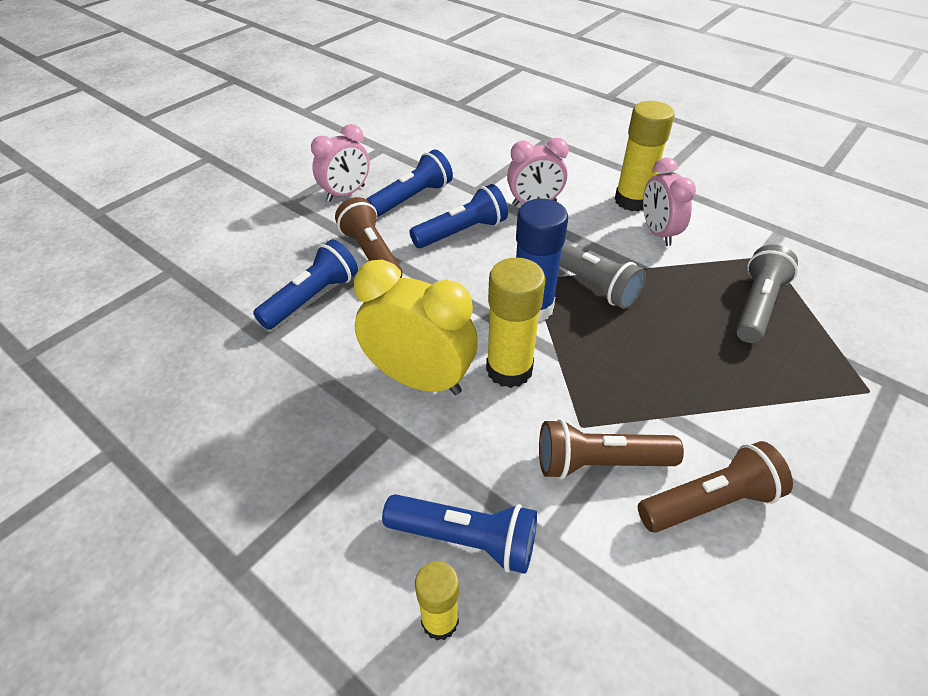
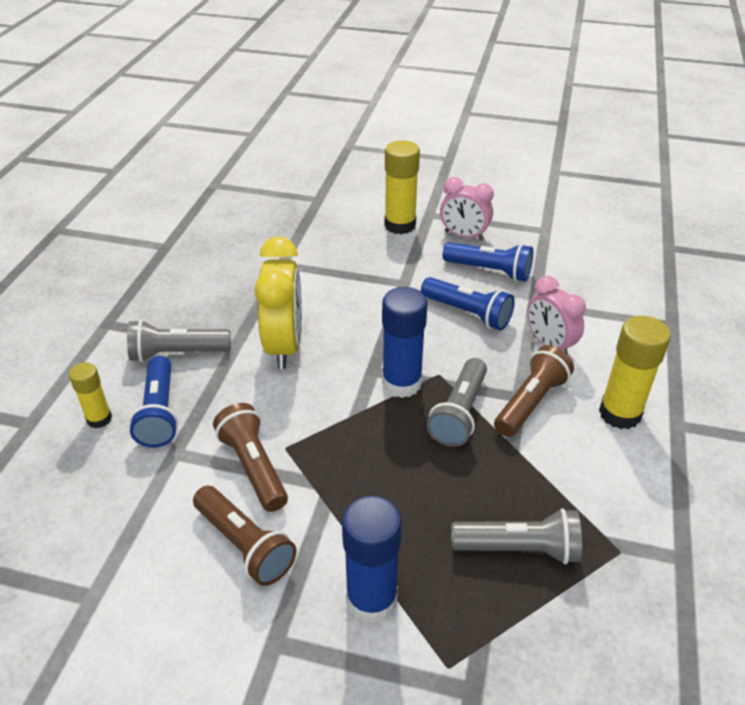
camera: 65 degrees right, 5 degrees down
blue flashlight [253,239,358,330] -> none
brown flashlight [335,197,403,278] -> brown flashlight moved to [494,345,574,437]
yellow glue stick [486,258,545,388] -> yellow glue stick moved to [384,140,420,234]
pink clock [643,158,696,246] -> none
none -> grey flashlight [127,320,231,362]
none -> blue glue stick [342,496,402,624]

